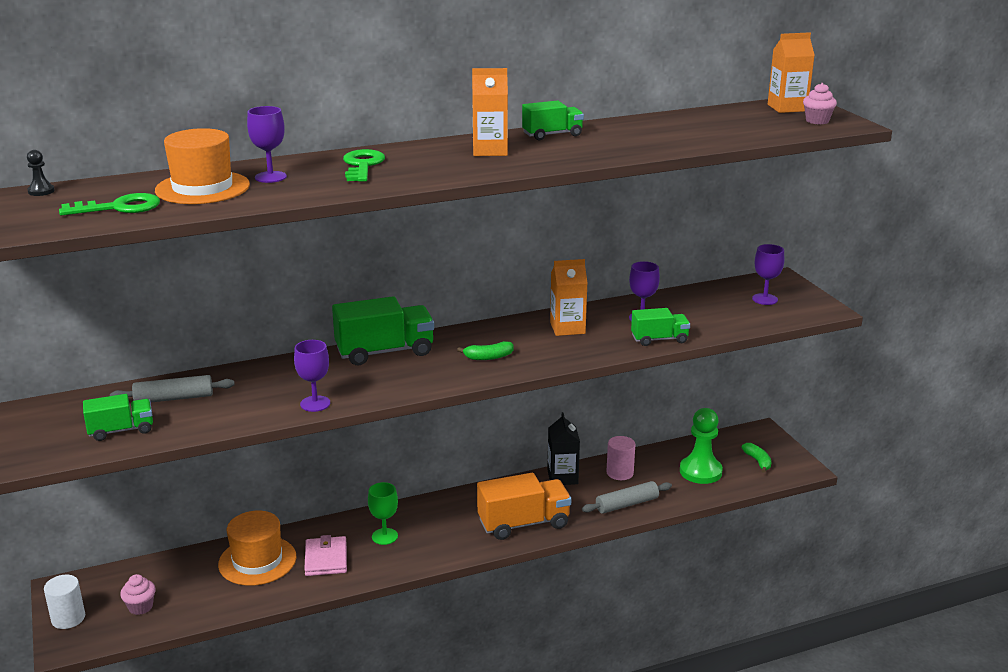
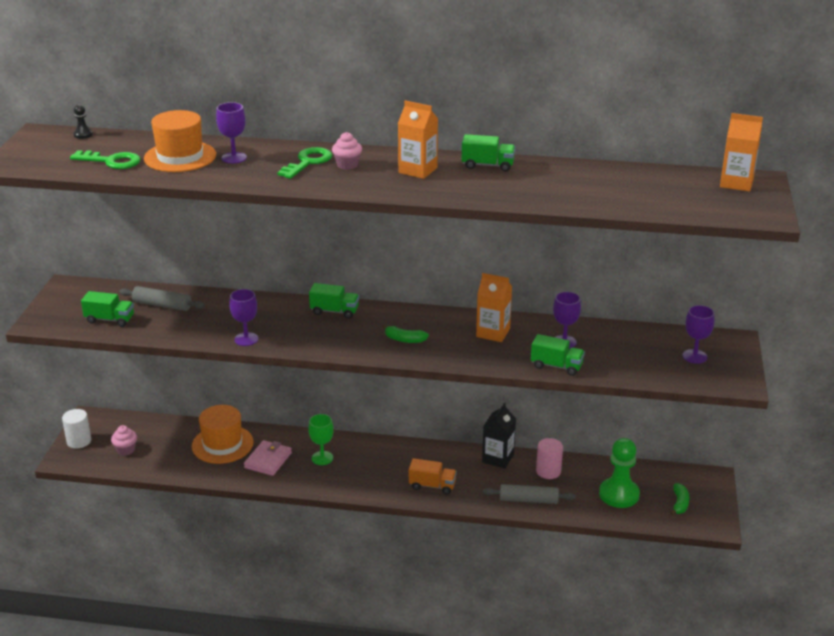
camera: 30 degrees right, 5 degrees up
green truck [332,296,434,365] -> green truck [309,283,359,319], size x0.59
orange truck [477,473,571,540] -> orange truck [409,458,457,494], size x0.59
pink cupcake [803,83,837,124] -> pink cupcake moved to [332,132,362,170]

